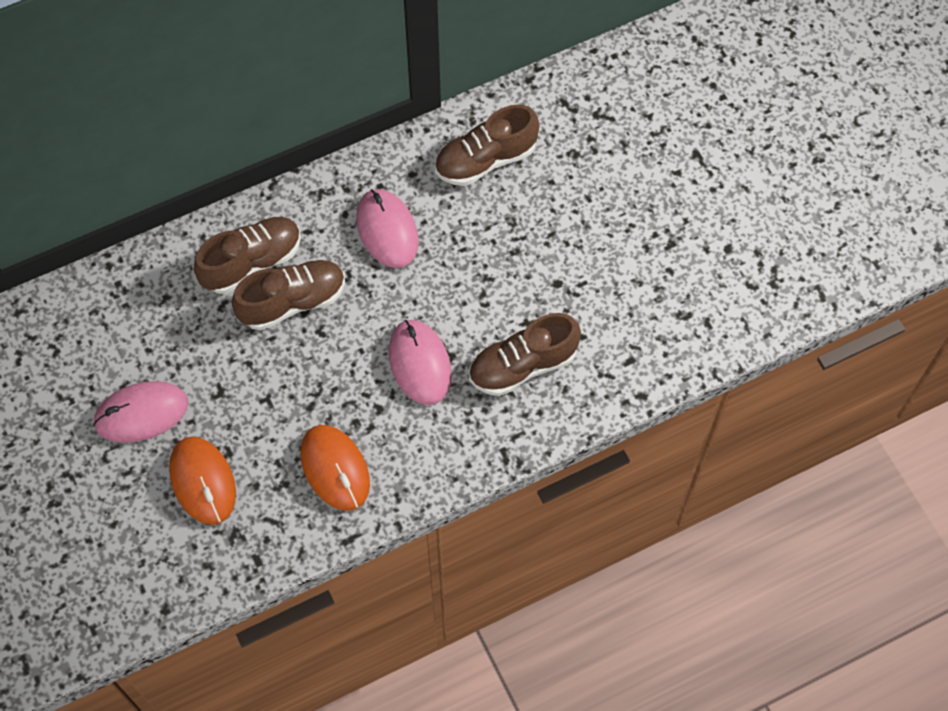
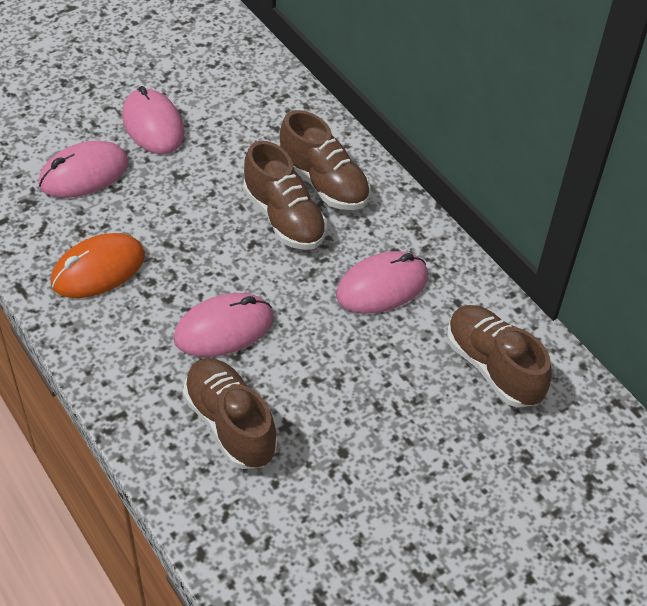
camera: 80 degrees right, 15 degrees down
orange mouse [169,437,236,525] -> pink mouse [38,141,129,198]

